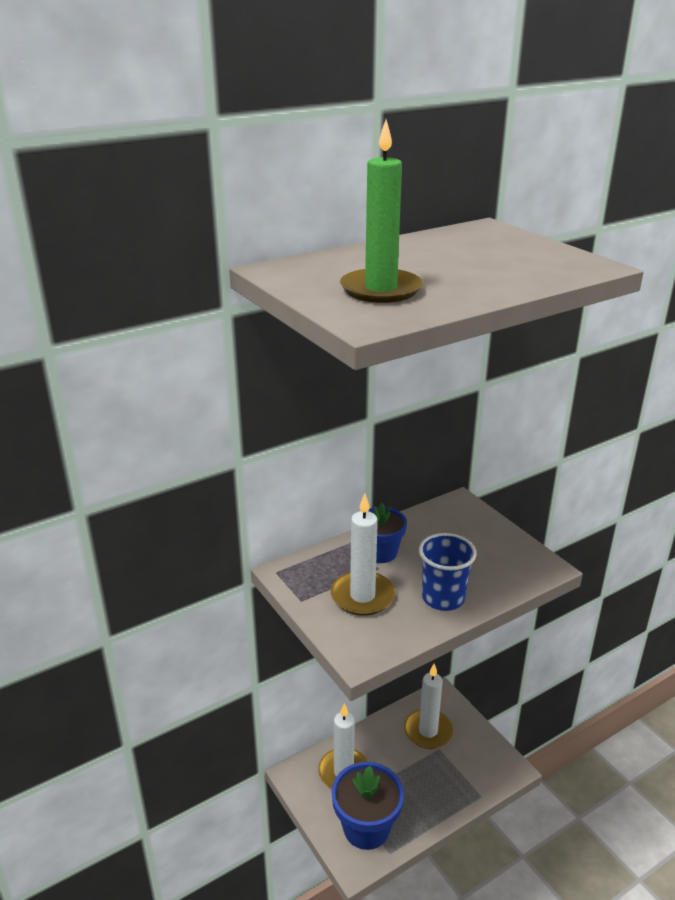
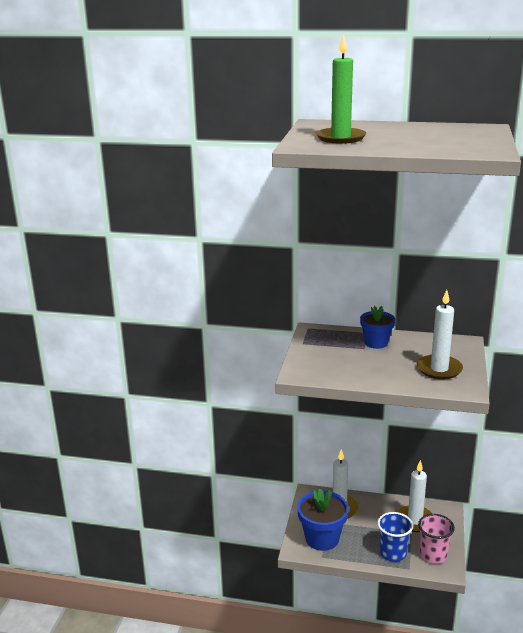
camera: 45 degrees right, 5 degrees down
white candle [331,494,395,616] -> white candle moved to [417,290,463,380]
blue cup [419,533,477,611] -> blue cup moved to [377,512,413,562]
none -> pink cup [418,514,455,564]

